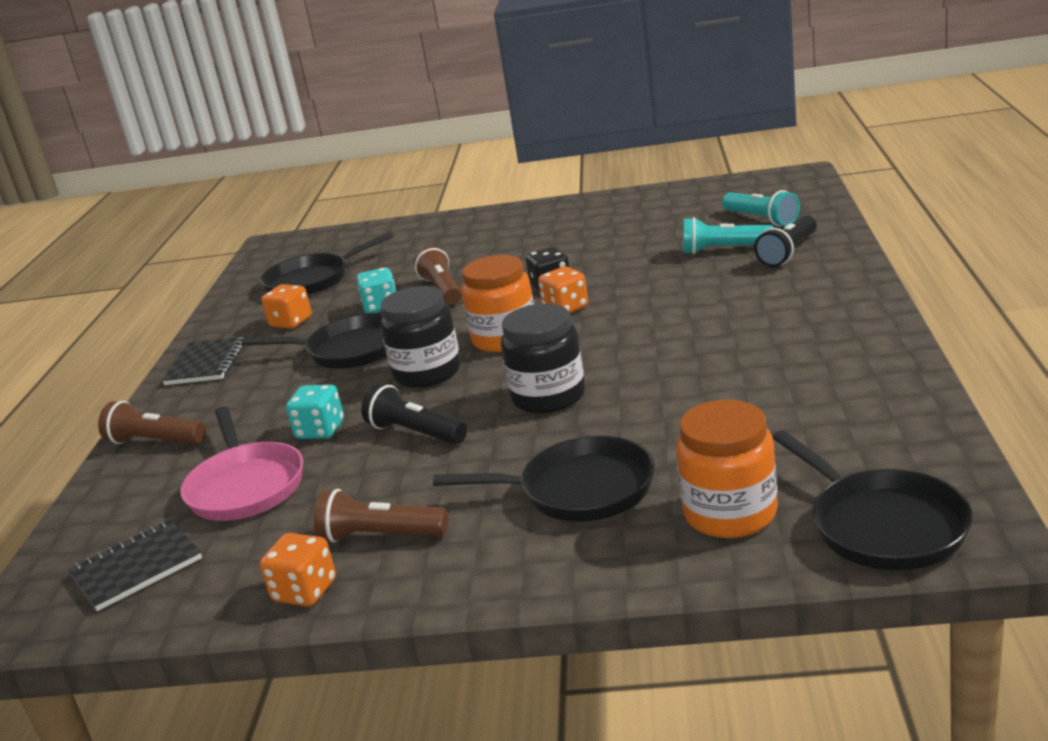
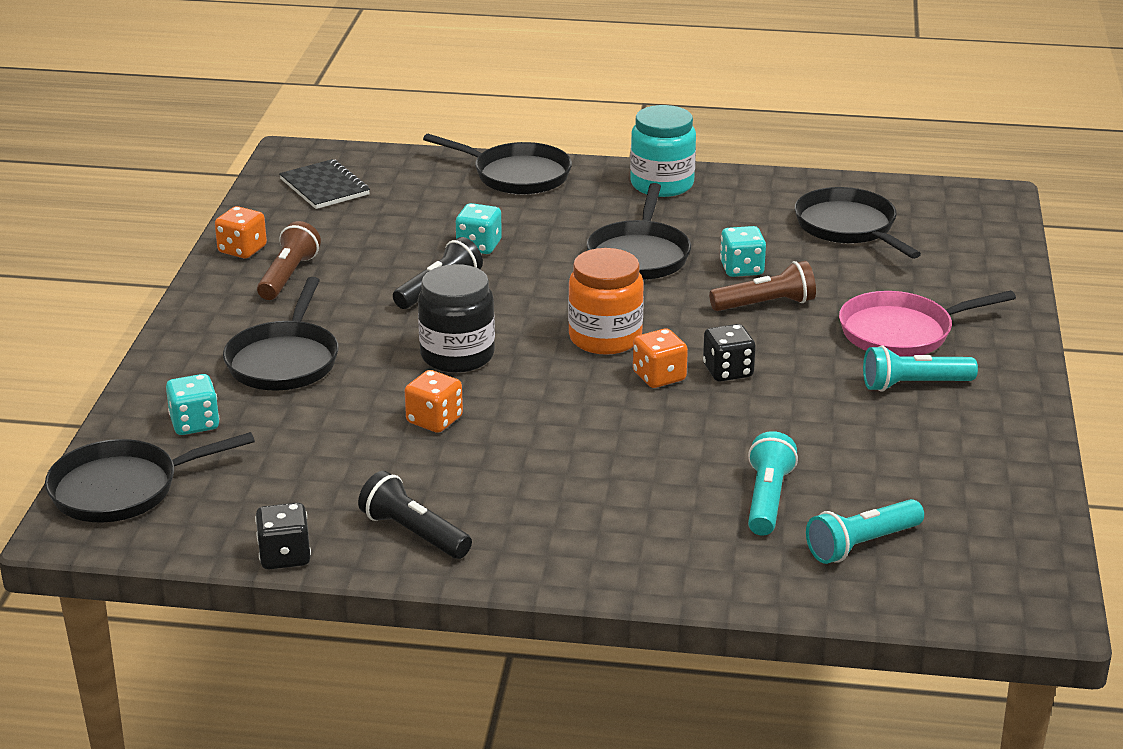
camera: 90 degrees right, 5 degrees up
brown flashlight [98,401,206,444] -> black pan [423,134,572,195]
black notebook [162,336,245,385] -> turquoise jar [630,105,696,197]
pink pan [181,406,303,521] -> pink pan moved to [839,290,1016,357]
orange dice [261,284,312,329] -> orange dice moved to [405,370,463,433]
black jar [380,286,461,388] -> none
orange jar [676,400,778,538] -> turquoise dice [166,374,219,435]
black flashlight [754,215,817,267] -> black flashlight moved to [358,471,472,559]
none -> black dice [255,503,311,569]
none -> turquoise flashlight [863,345,978,392]

